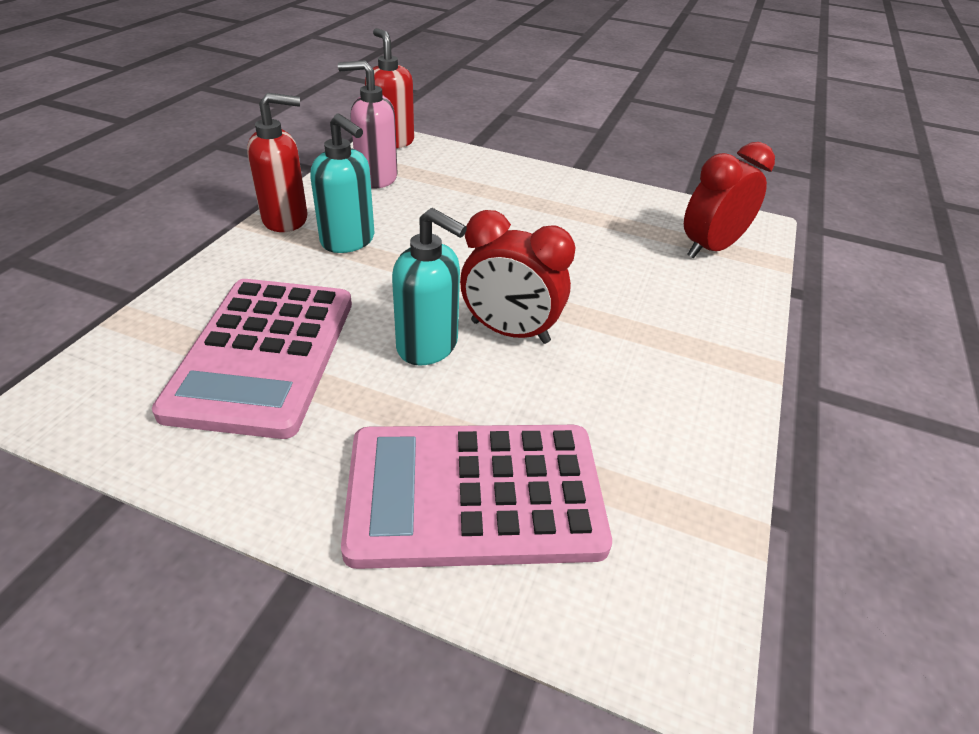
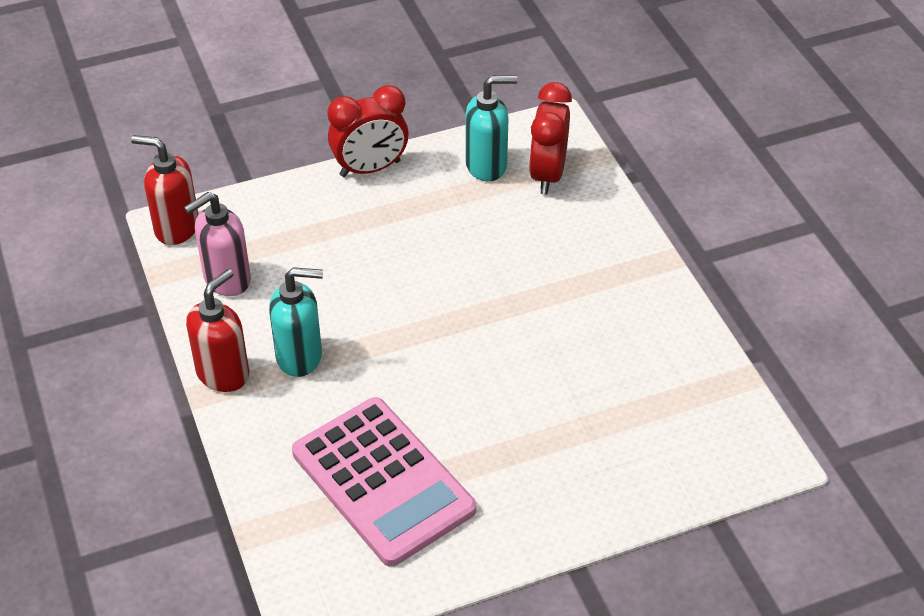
camera: 40 degrees left, 5 degrees up
pink calculator [341,425,612,569] -> none
turquoise soap dispenser [392,208,467,365] -> turquoise soap dispenser moved to [465,75,518,181]
red clock [460,210,576,344] -> red clock moved to [327,85,409,177]

